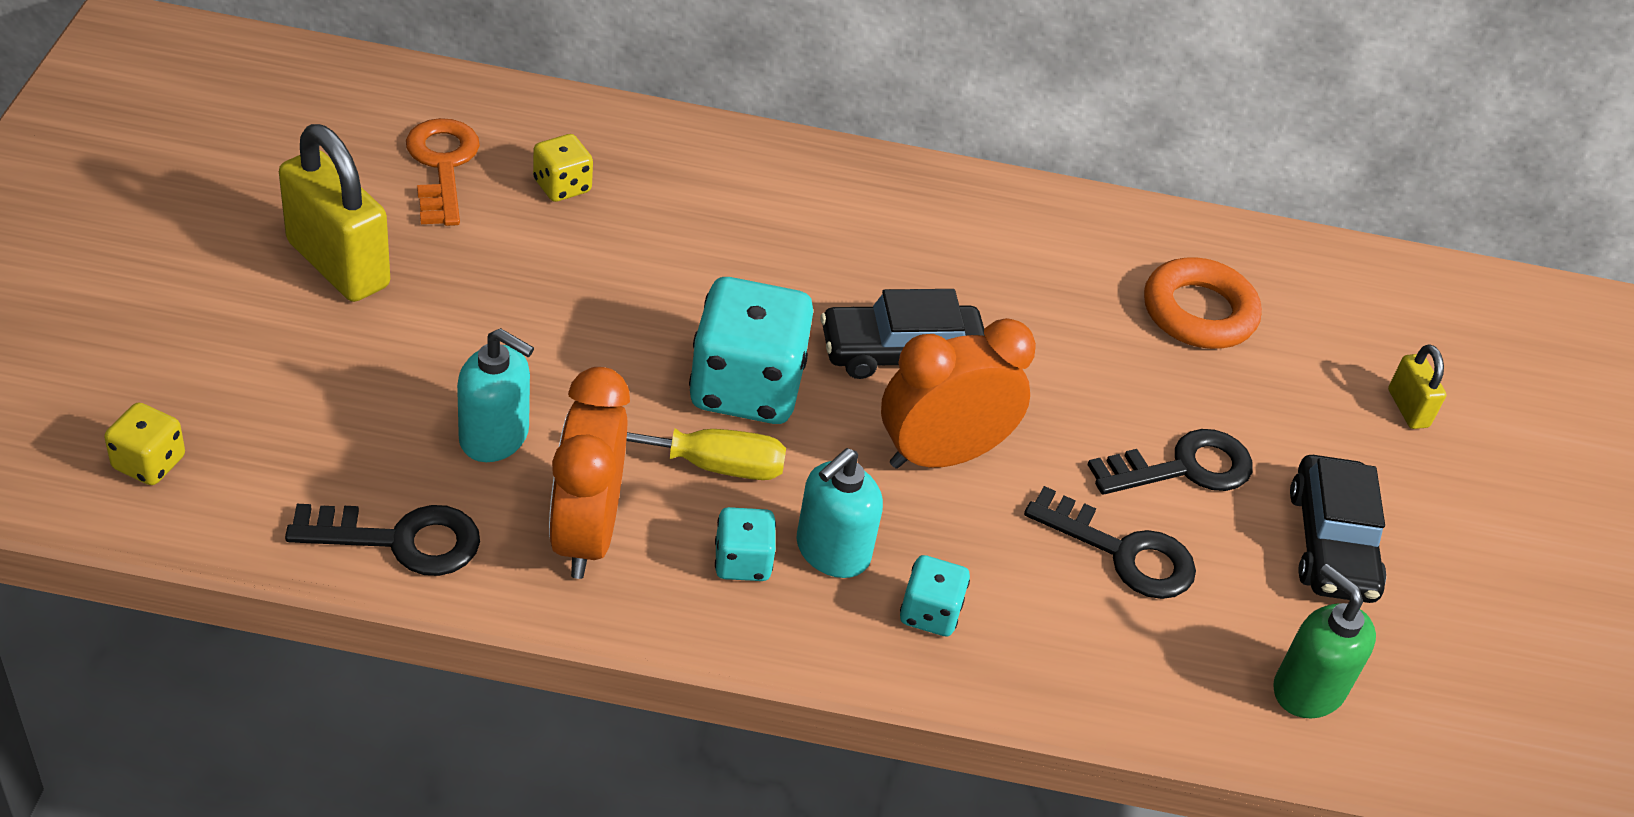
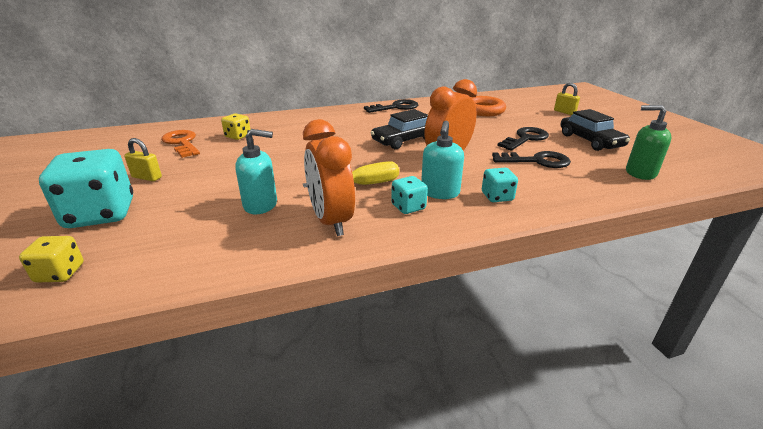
camera: 20 degrees left, 15 degrees down
yellow padlock [279,124,390,302] -> yellow padlock [124,138,162,181], size x0.50
black key [285,504,480,576] -> black key moved to [364,99,418,113]
turquoise dice [689,277,813,424] -> turquoise dice moved to [39,149,133,228]

